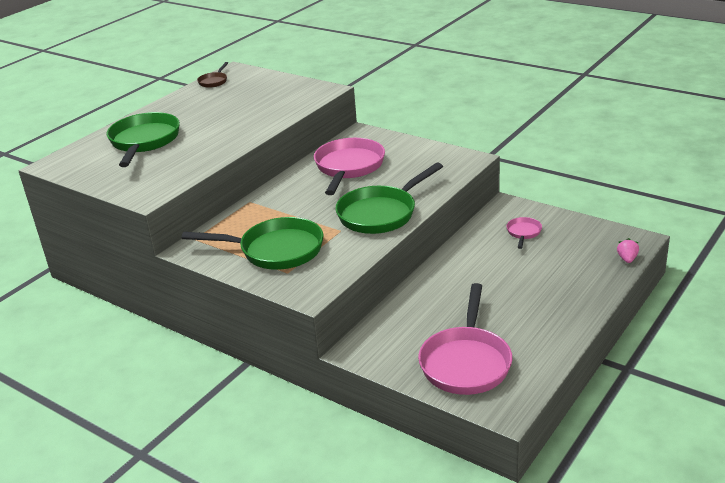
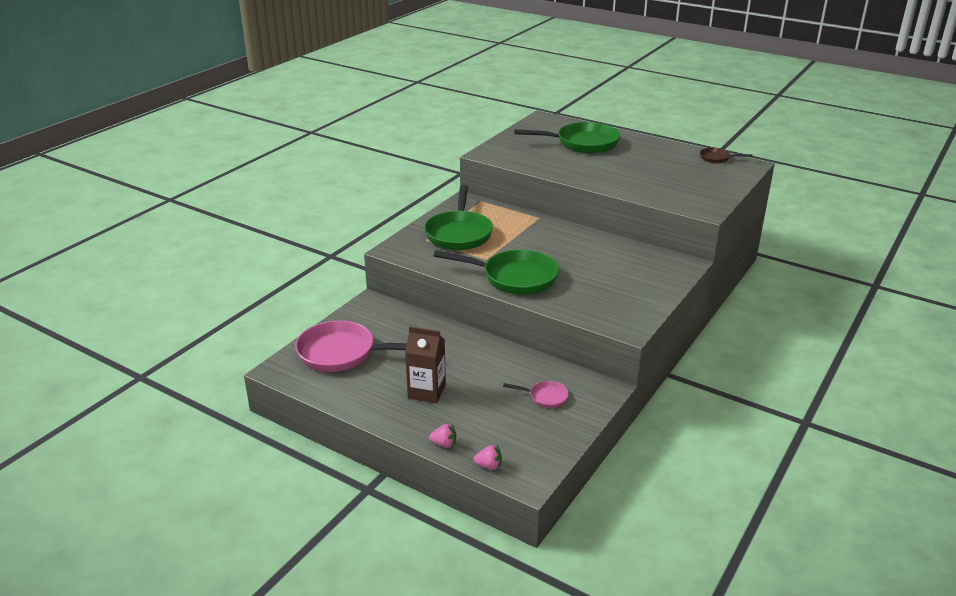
camera: 85 degrees right, 0 degrees up
pink pan [314,138,385,195] -> none
green pan [336,163,443,234] -> green pan turned 150 degrees clockwise [433,250,559,295]
none -> brown carton [405,326,446,403]
none -> pink strawberry [429,424,456,448]

